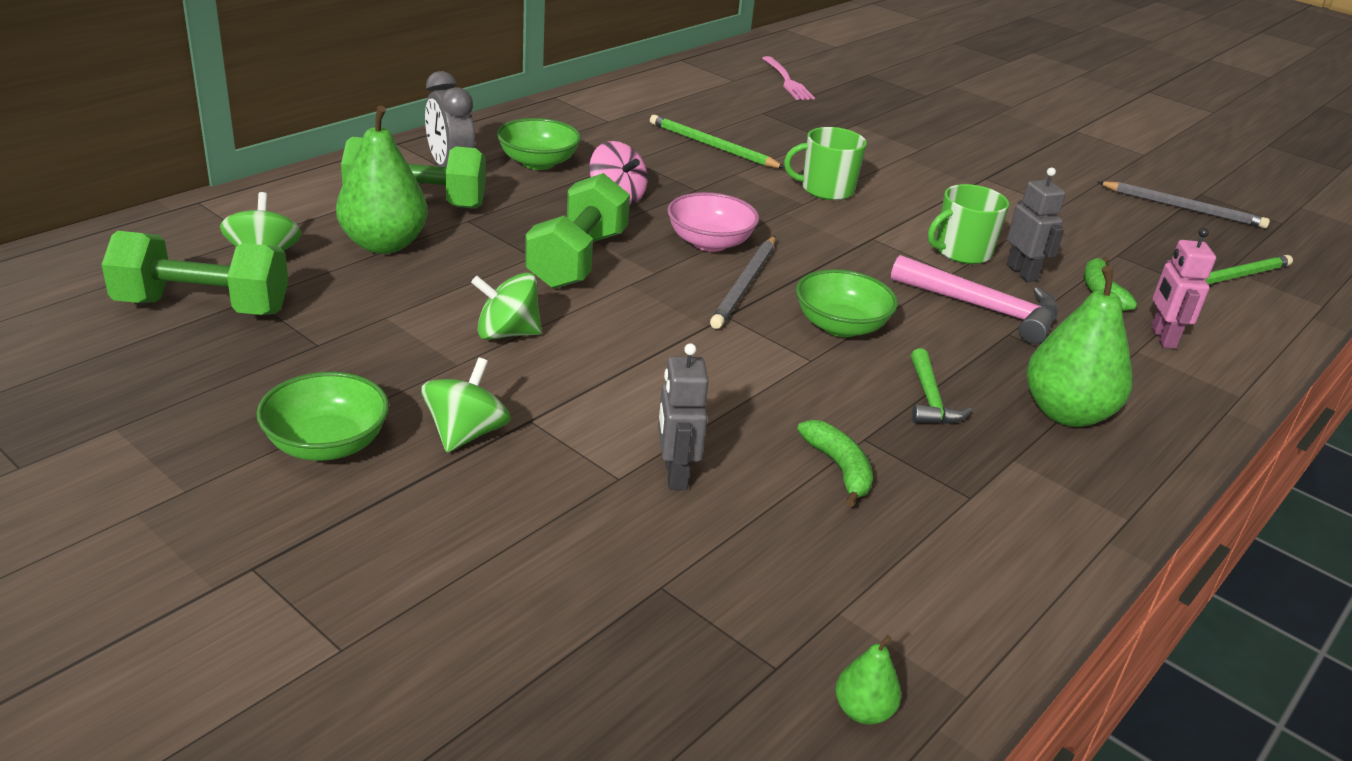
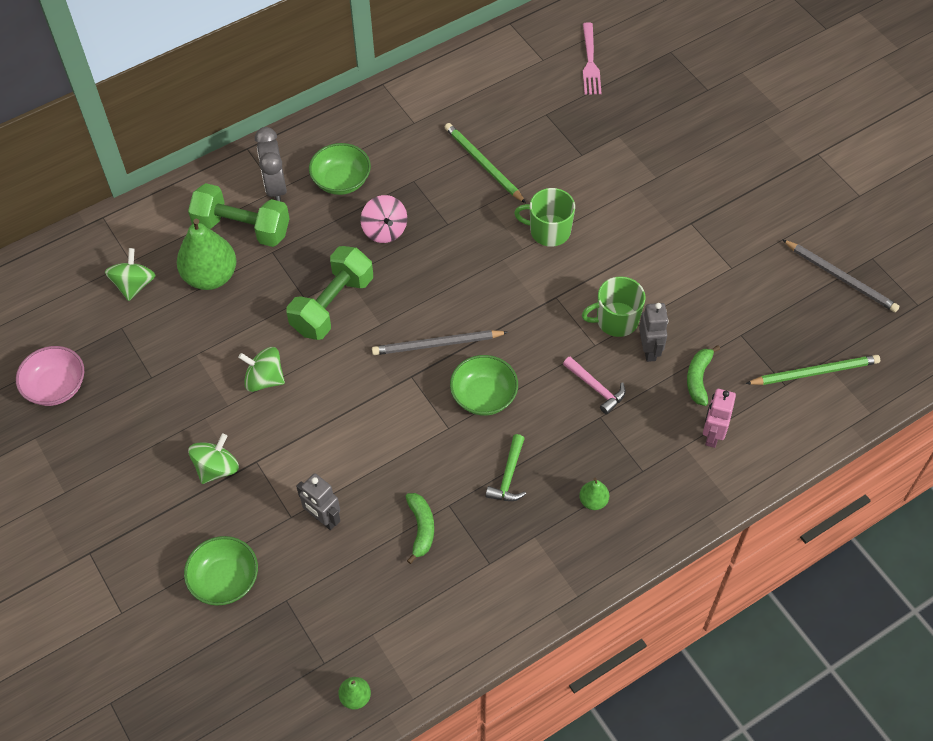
camera: 20 degrees right, 25 degrees up
green dumbbell [101,231,288,315] -> none
green bowl [256,372,389,461] -> green bowl moved to [184,536,258,606]
grey robot [658,343,709,490] -> grey robot turned 60 degrees counterclockwise [296,473,340,530]
pink bowl [667,192,759,252] -> pink bowl moved to [16,346,84,406]
grey pencil [710,236,775,329] -> grey pencil turned 45 degrees clockwise [372,330,508,355]
pink hammer [891,255,1058,344] -> pink hammer [563,357,626,415], size x0.60
green pear [1026,266,1132,427] -> green pear [579,478,609,510], size x0.46

